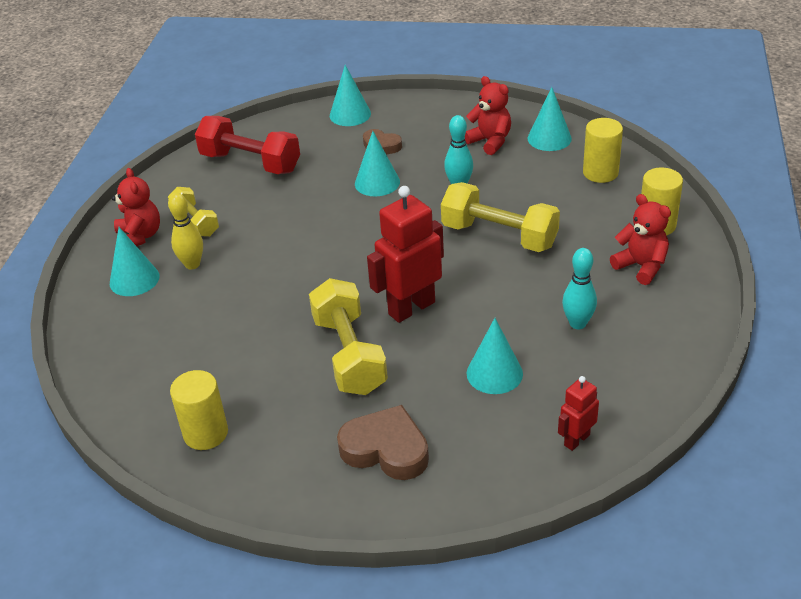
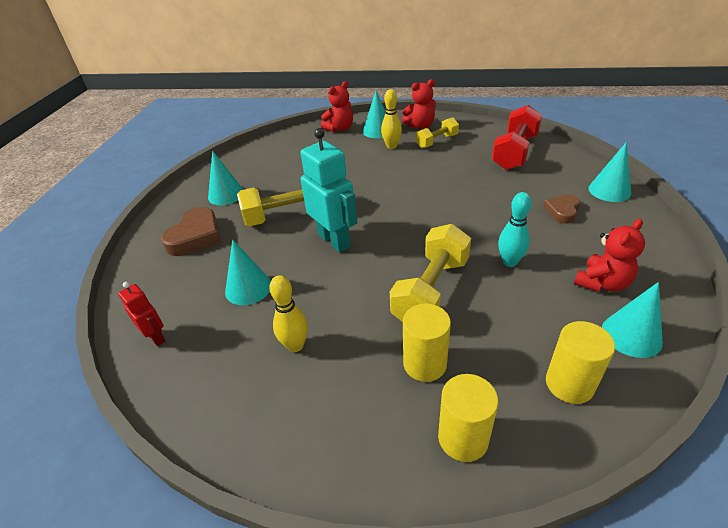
camera: 90 degrees right, 0 degrees up
yellow cylinder [170,370,228,450] -> yellow cylinder moved to [403,304,451,382]
turquoise cone [355,131,400,196] -> turquoise cone moved to [208,151,244,205]
red robot [367,186,444,323] -> turquoise robot [301,128,358,253]
turquoise bowling pin [562,248,597,329] -> yellow bowling pin [269,275,308,352]
red teddy bear [610,194,671,285] -> red teddy bear moved to [321,81,353,132]

